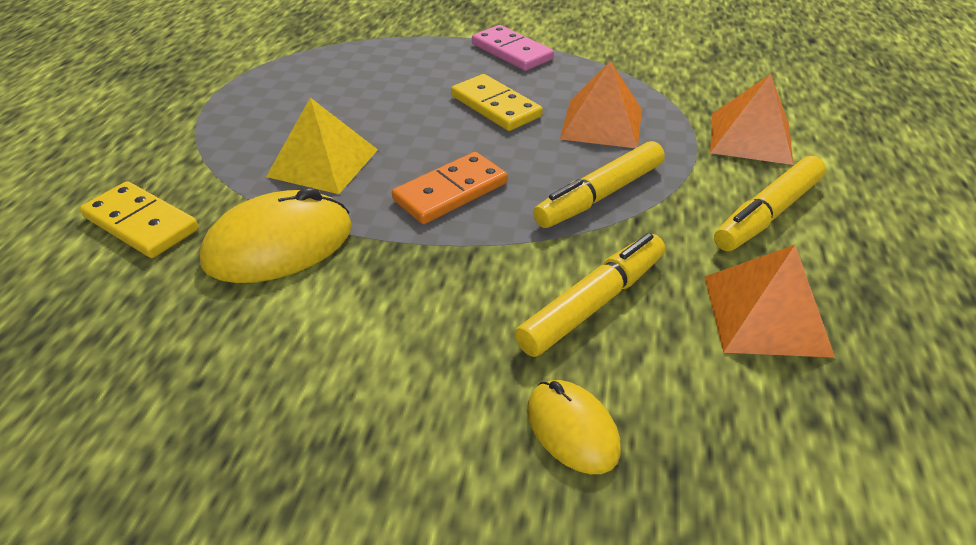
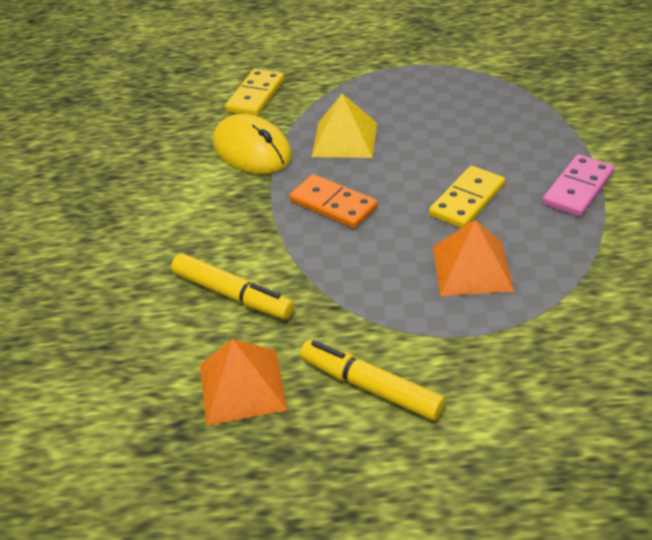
camera: 80 degrees right, 0 degrees up
yellow mouse [527,380,621,474] -> none
yellow marker [533,141,665,228] -> none
orange pyramid [710,74,793,165] -> none

